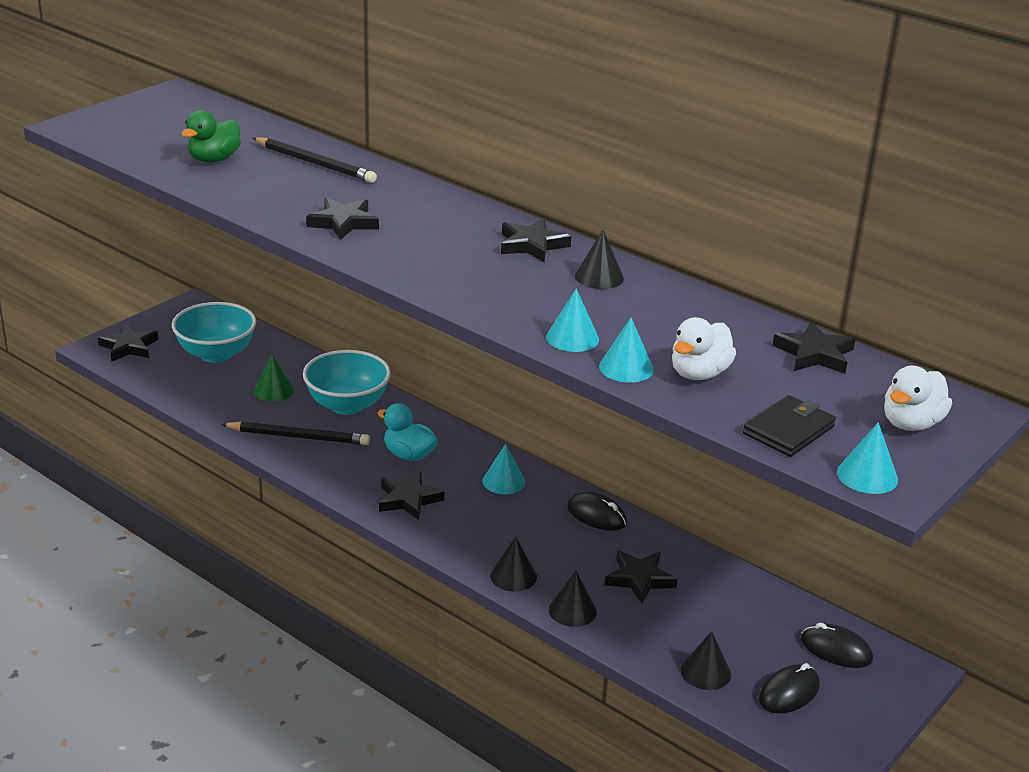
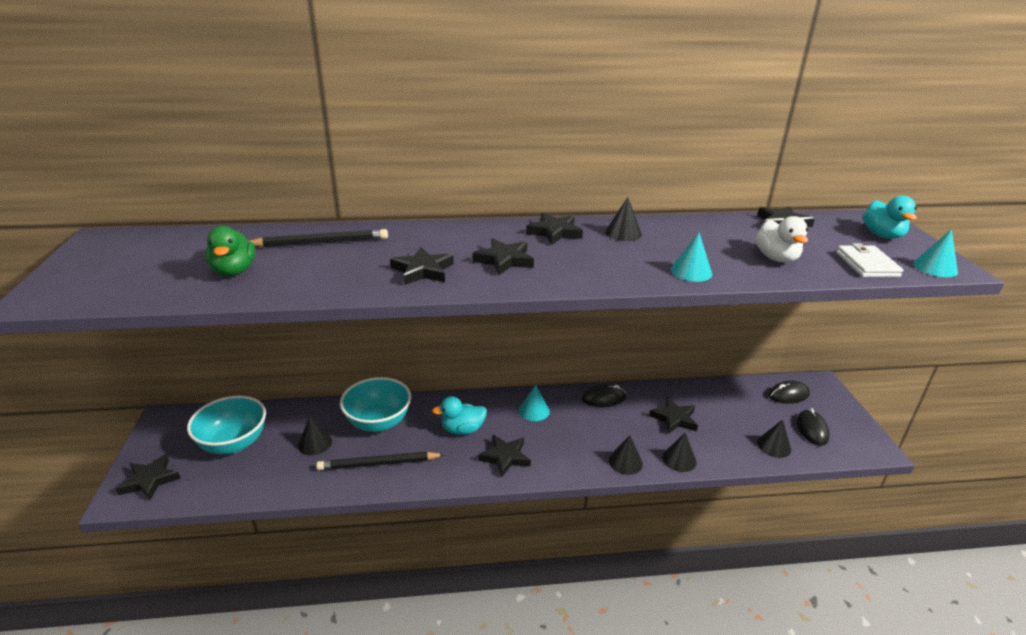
camera: 45 degrees left, 0 degrees up
black pencil [221,421,370,445] -> black pencil turned 150 degrees counterclockwise [316,452,445,470]
green cone [254,355,294,402] -> black cone [298,417,332,455]
turquoise cone [599,318,654,383] -> none
black wallet [743,395,836,457] -> white wallet [836,243,903,277]
white duck [884,366,952,431] -> turquoise duck [863,196,917,239]
none -> black star [473,238,534,275]

